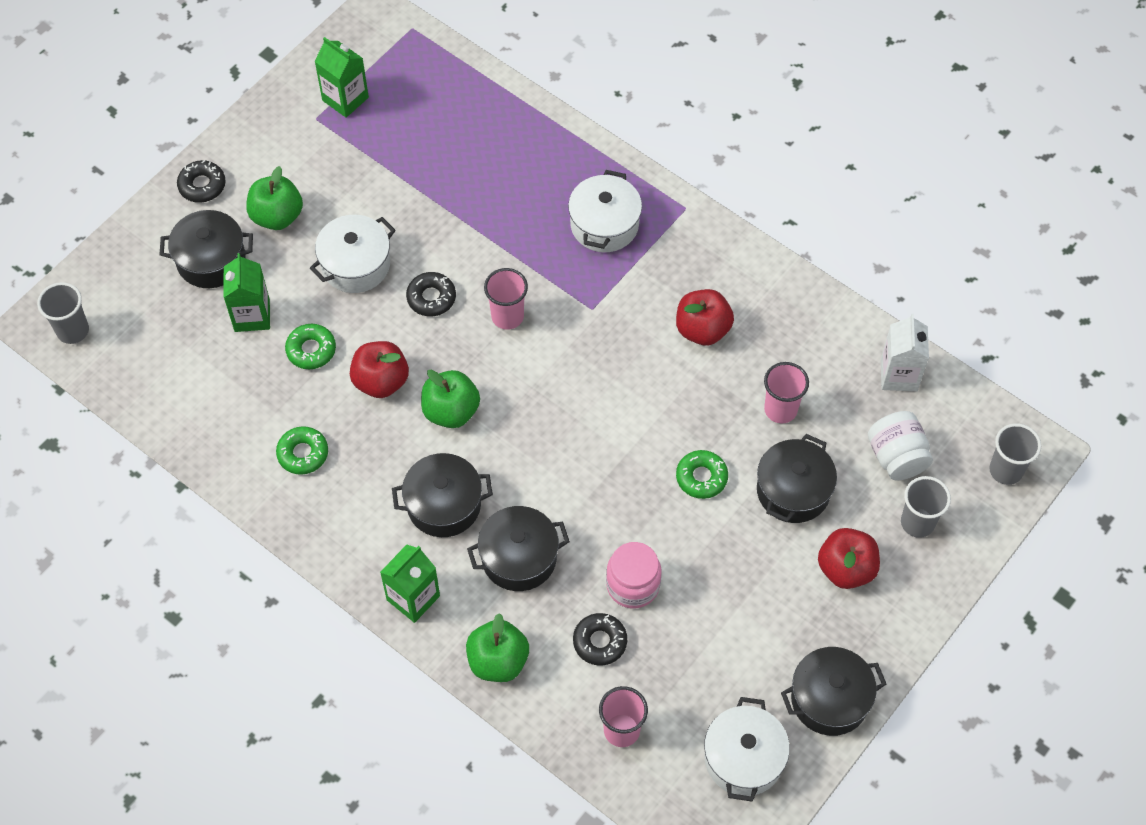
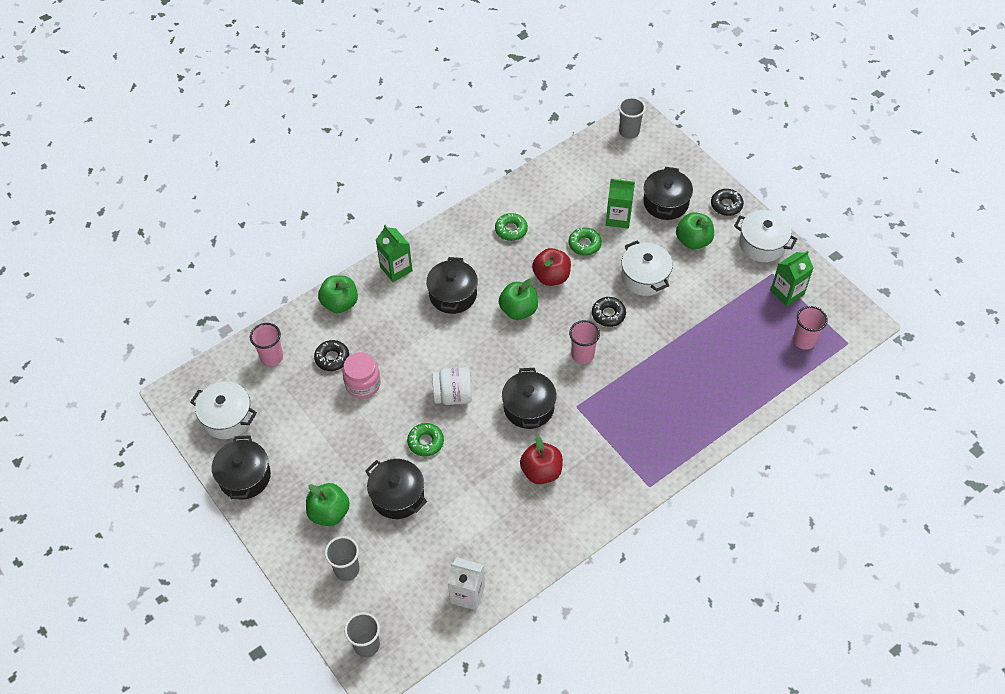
camera: 105 degrees right, 5 degrees down
black pot [467,506,570,591] -> black pot moved to [502,368,557,429]
white pot [568,170,642,252] -> white pot moved to [734,210,797,262]
pink cup [764,362,809,423] -> pink cup moved to [793,306,828,350]
red apple [818,528,880,589] -> green apple [306,483,350,526]
white jar [868,411,933,481] -> white jar moved to [432,367,472,405]

